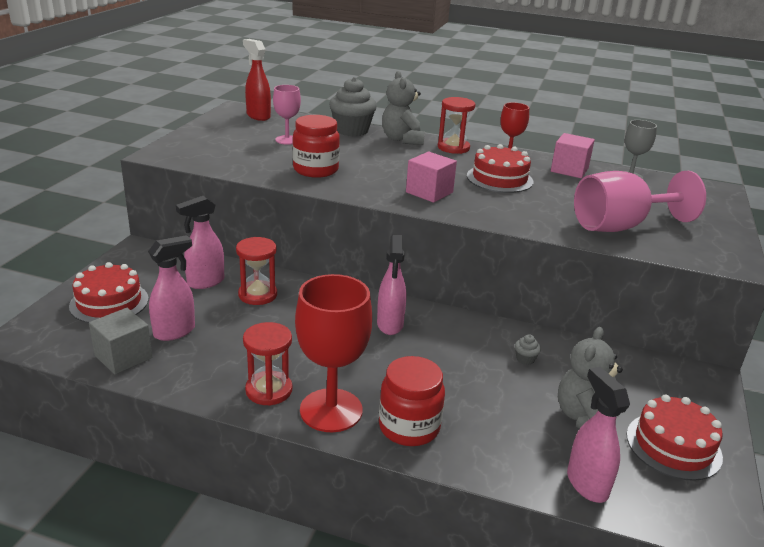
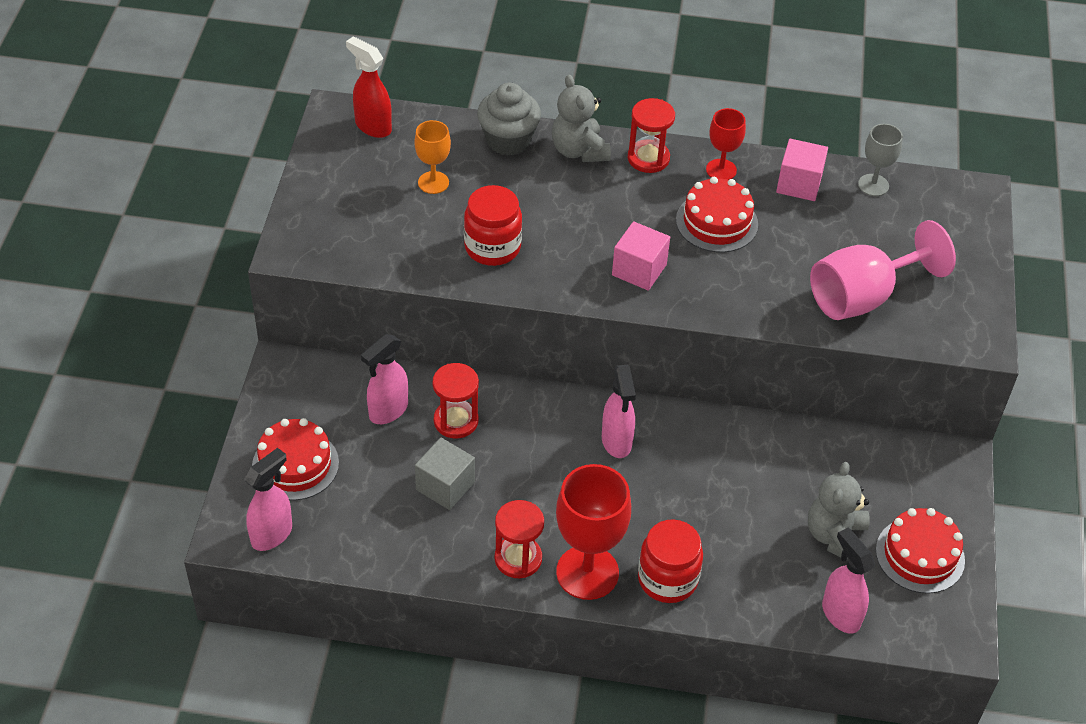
camera: 10 degrees left, 20 degrees up
grey cube [89,308,152,374] -> grey cube moved to [415,437,475,510]
pink spray bottle [148,235,195,341] -> pink spray bottle moved to [244,448,292,551]
pink goblet [273,85,301,145] -> orange goblet [414,120,451,194]
grey cupcake [515,334,541,365] -> none

